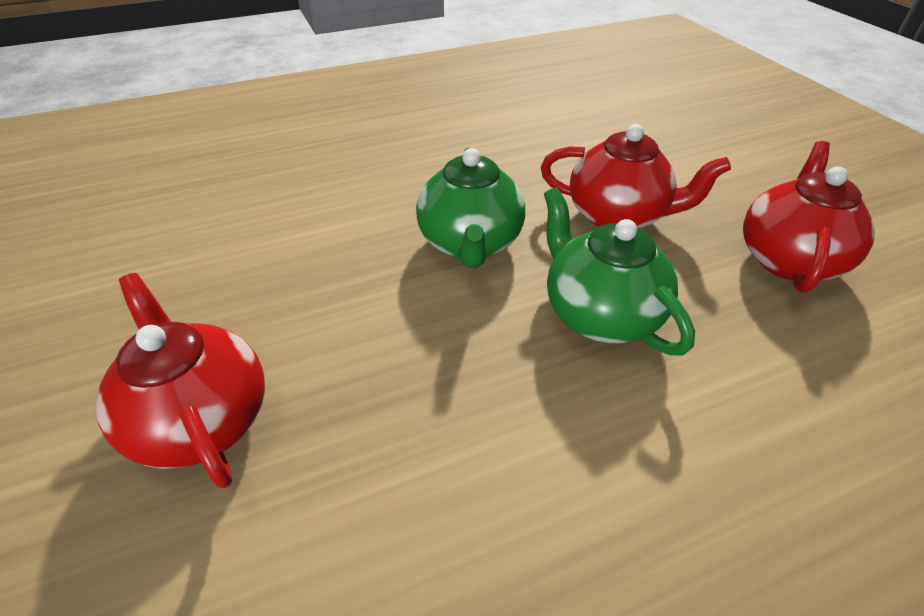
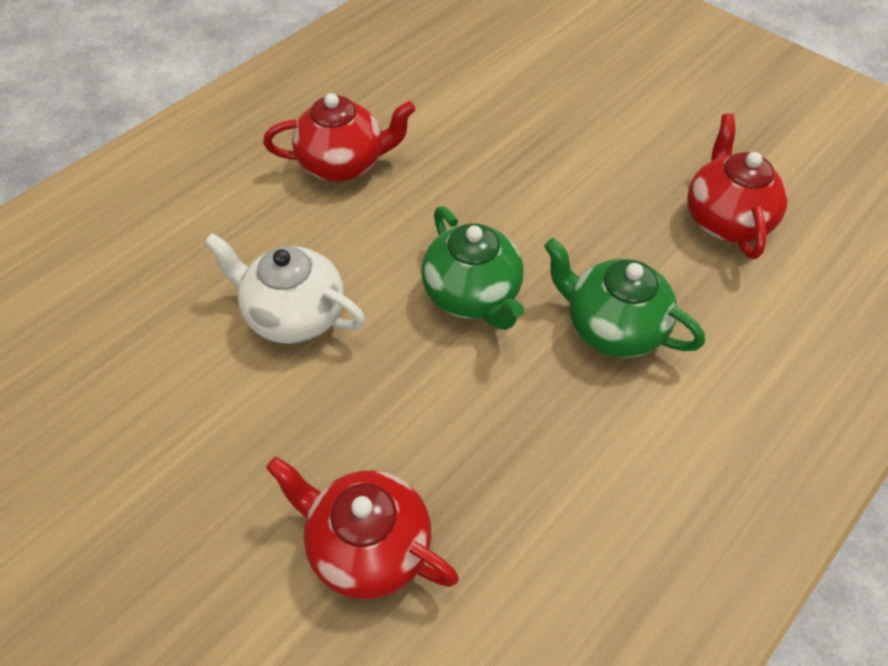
camera: 25 degrees left, 10 degrees up
red teapot [541,124,731,228] -> red teapot moved to [263,93,416,182]
none -> white teapot [204,233,365,344]

